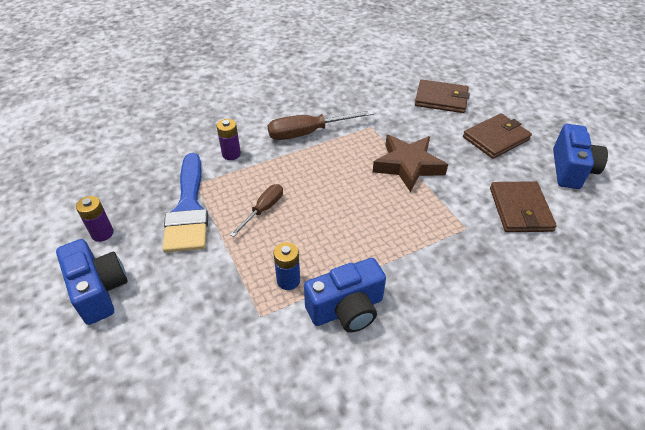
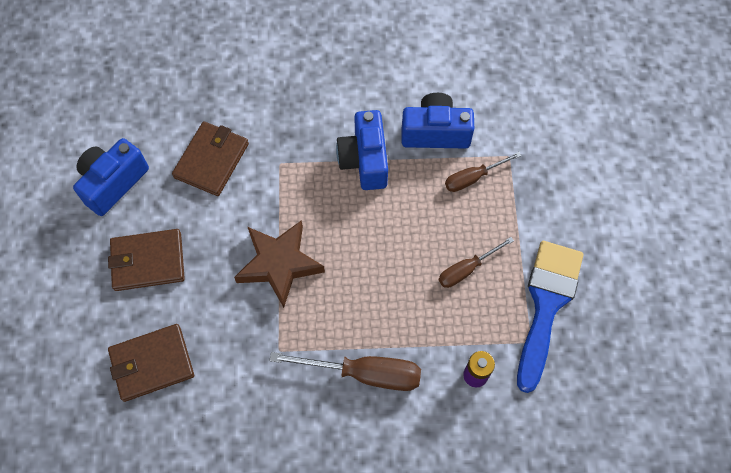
camera: 155 degrees left, 20 degrees up
blue camera [56,239,128,325] -> blue camera moved to [336,110,388,190]
purple battery [76,196,114,242] -> none
blue battery [274,242,300,290] -> brown screwdriver [445,152,522,192]
brown wallet [415,80,470,113] -> brown wallet turned 60 degrees counterclockwise [108,324,194,402]

